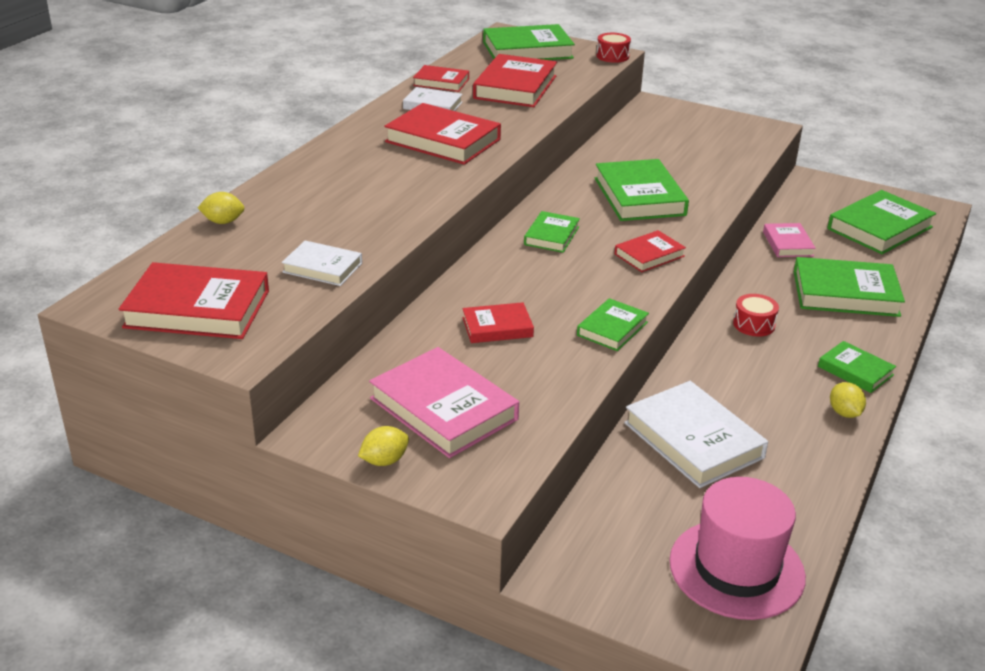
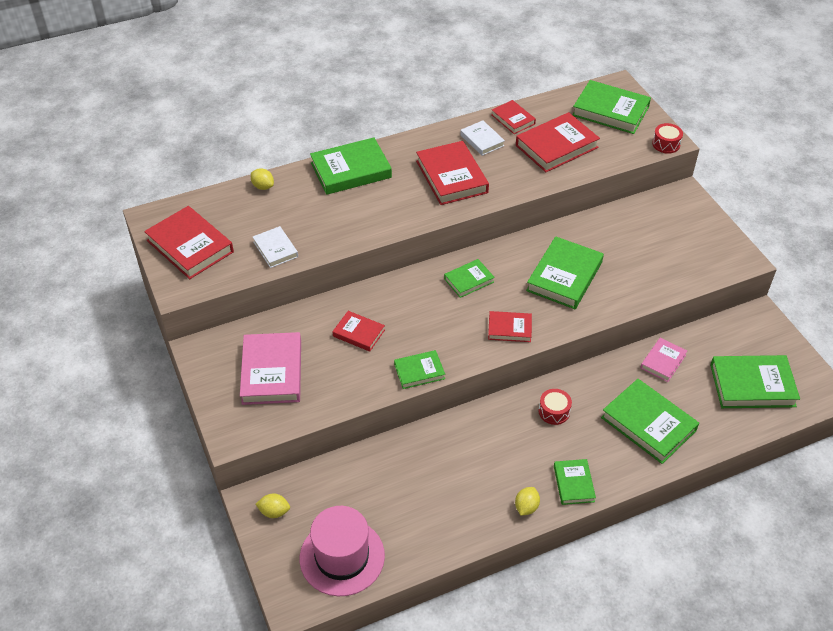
camera: 40 degrees right, 15 degrees up
yellow lemon [358,426,409,466] -> yellow lemon moved to [255,494,290,518]
white book [624,381,768,488] -> none
none -> green book [310,137,392,195]

